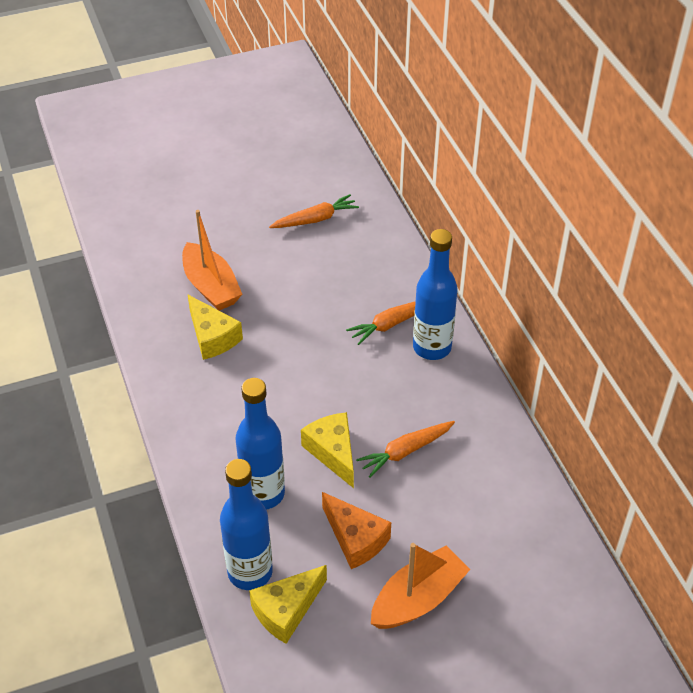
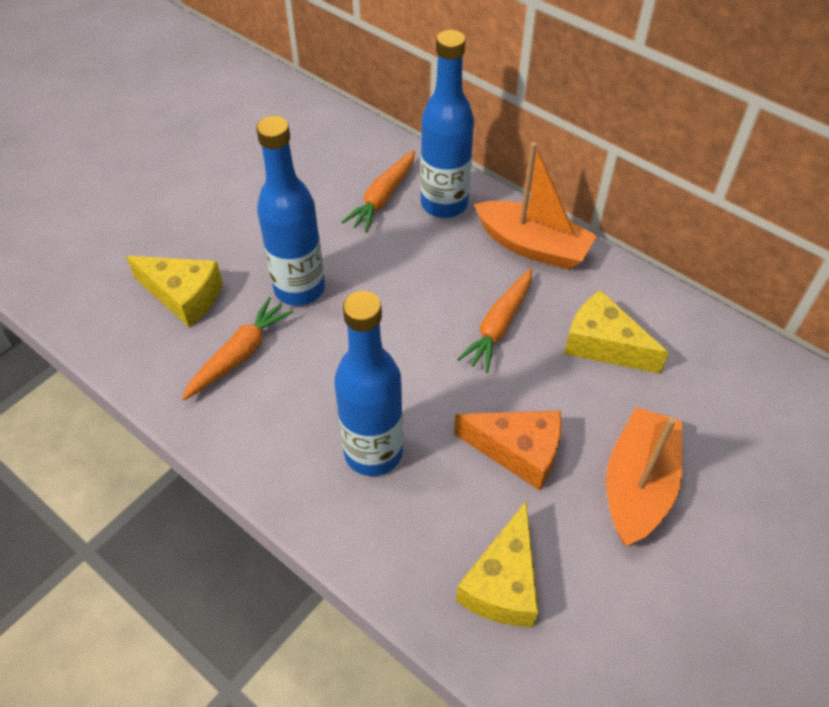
camera: 30 degrees left, 5 degrees up
orange boat [182,210,242,311] -> orange boat moved to [474,142,597,270]
blue bottle [220,459,273,590] -> blue bottle moved to [256,116,325,306]
orange carrot [269,194,359,228] -> orange carrot moved to [182,297,293,401]
yellow cheese [301,412,354,488] -> yellow cheese moved to [564,290,669,374]

